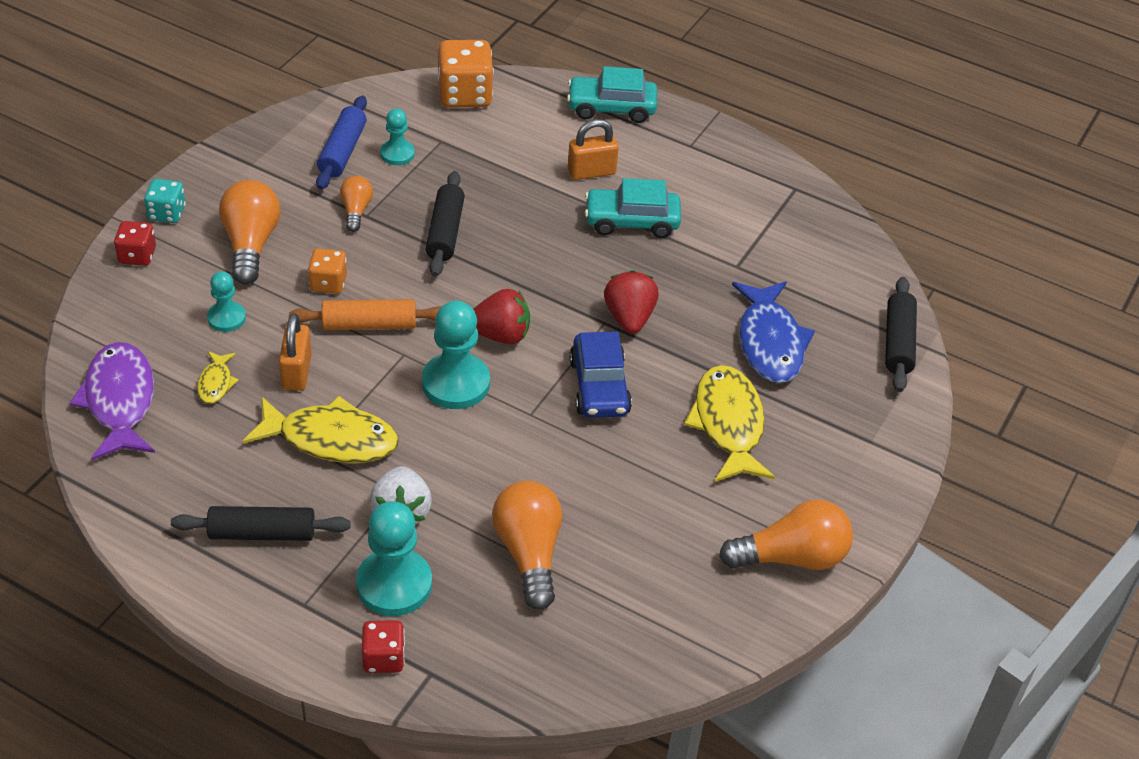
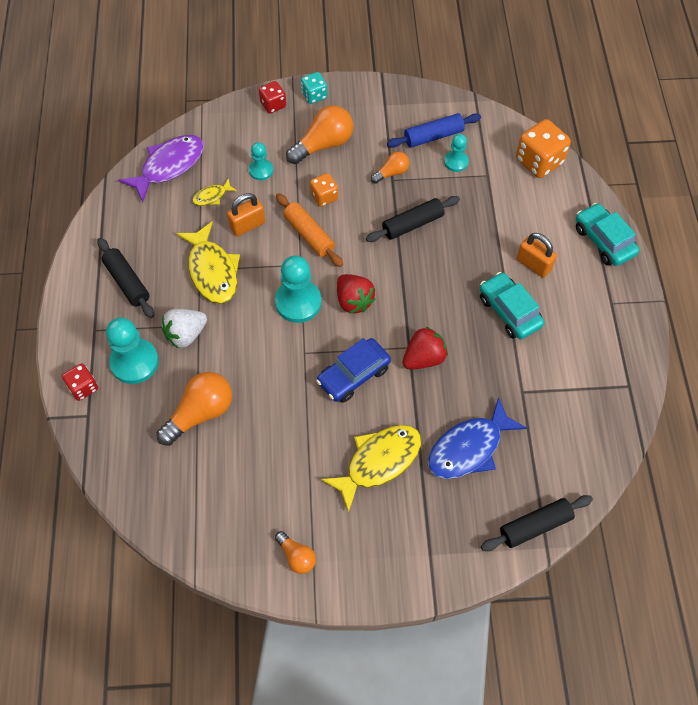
camera: 60 degrees right, 15 degrees up
orange light bulb [719,500,853,570] -> orange light bulb [275,531,316,574], size x0.56

